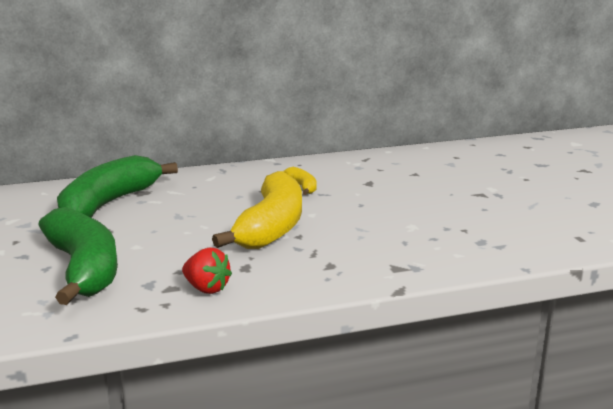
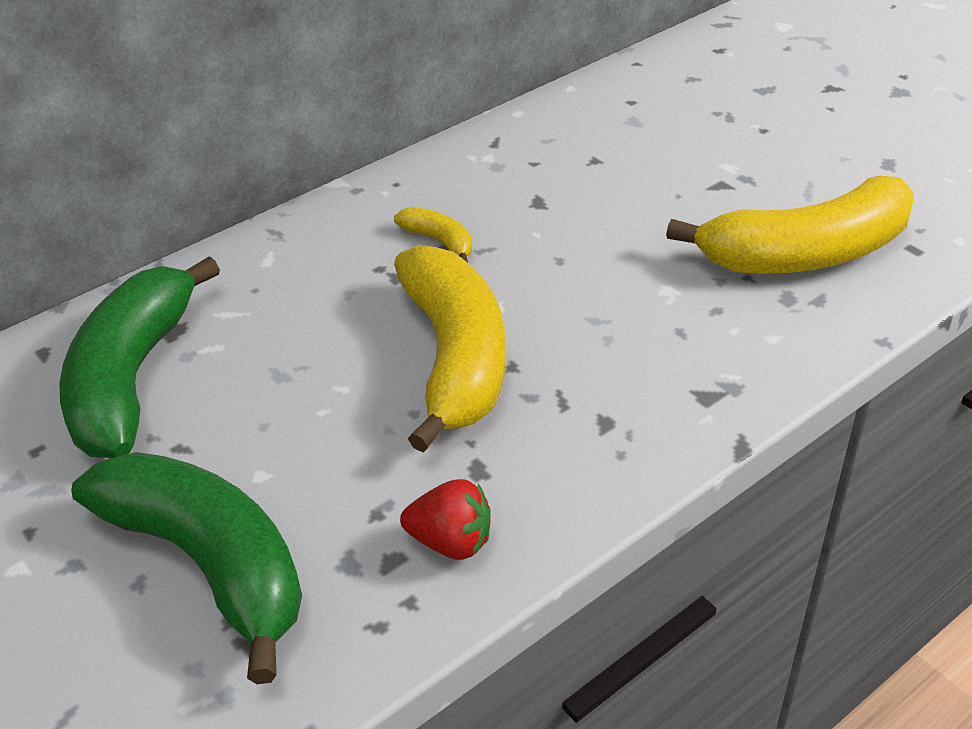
camera: 20 degrees left, 20 degrees up
none -> yellow banana [666,176,914,274]

